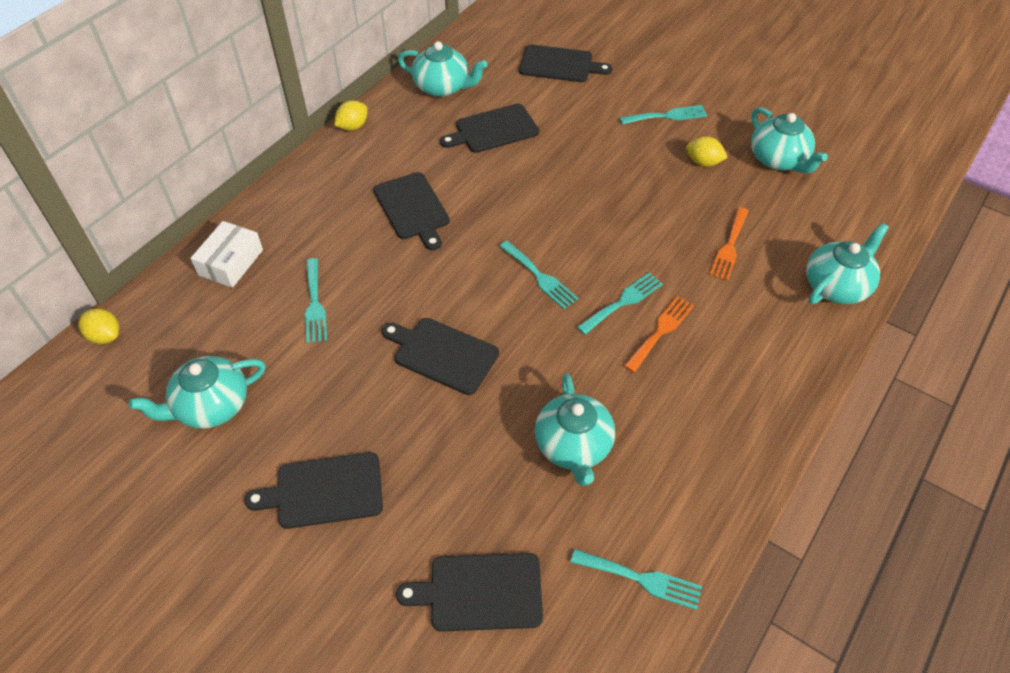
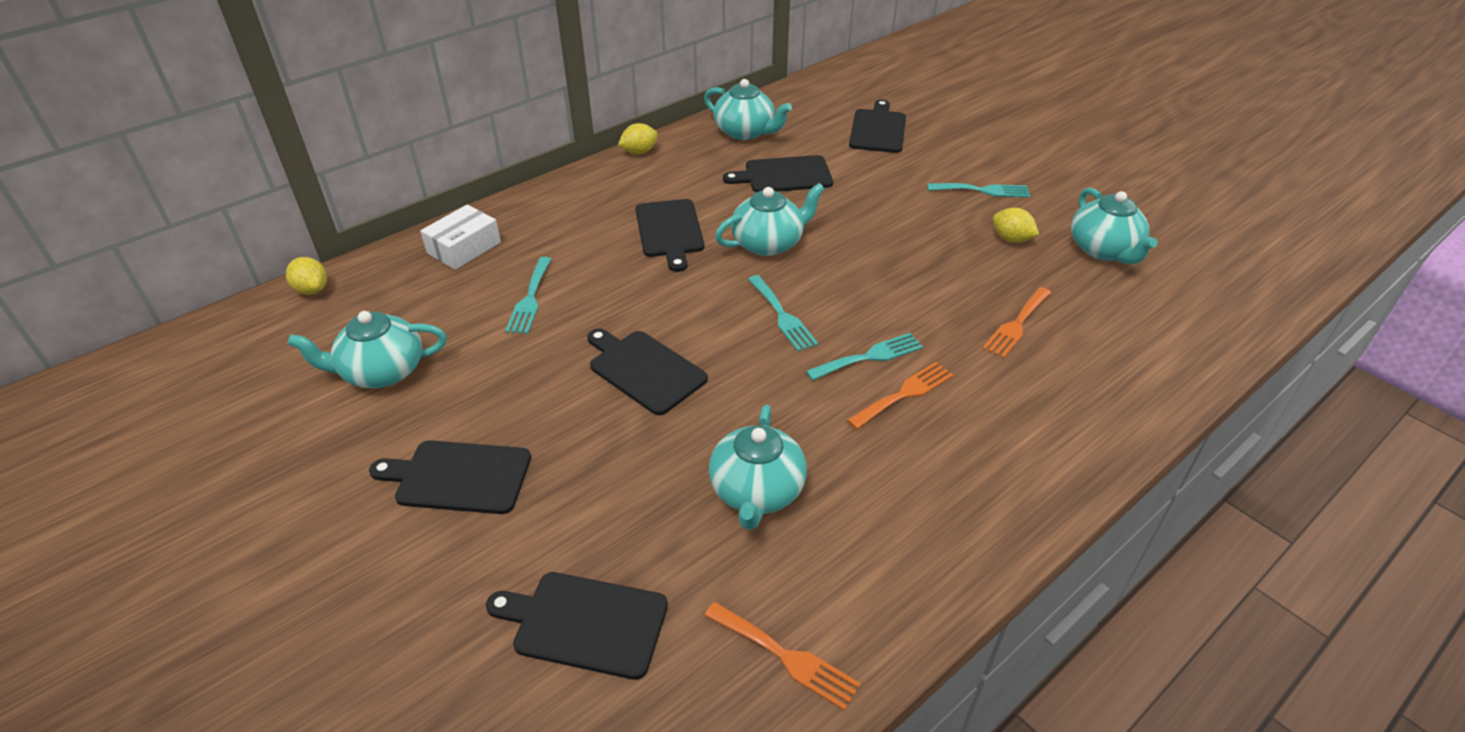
camera: 15 degrees right, 10 degrees down
black cutting board [519,45,612,82] -> black cutting board turned 105 degrees counterclockwise [849,100,906,153]
turquoise fork [570,549,702,610] -> orange fork [704,602,861,711]
turquoise teapot [806,223,889,304] -> turquoise teapot moved to [715,183,825,256]

